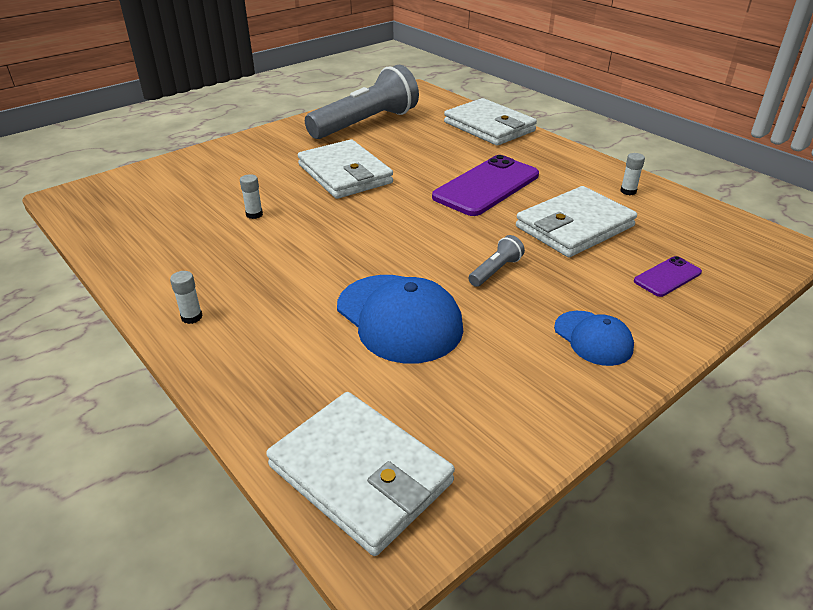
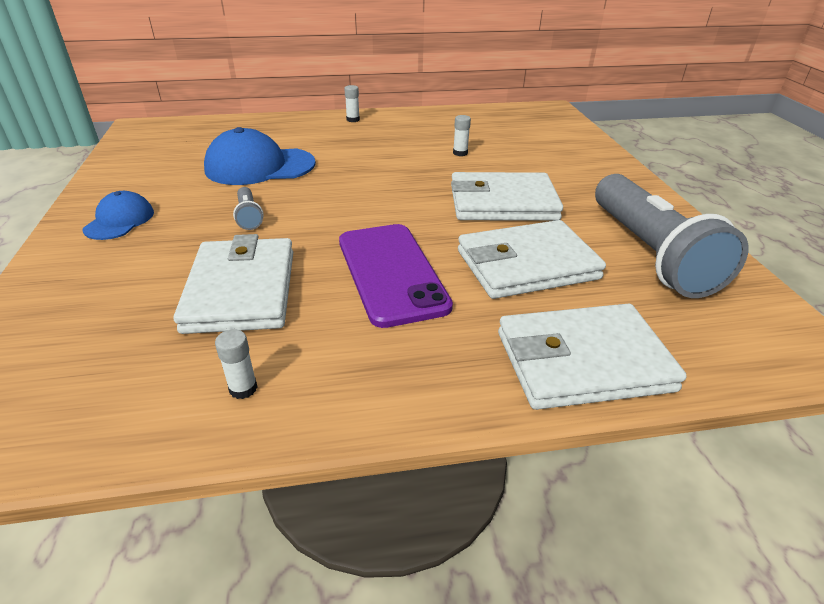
camera: 120 degrees right, 0 degrees up
white wallet [266,392,455,556] -> white wallet moved to [458,220,606,299]
blue cap [554,311,634,366] -> blue cap turned 105 degrees clockwise [83,191,154,240]
purple phone [634,256,702,297] -> none

